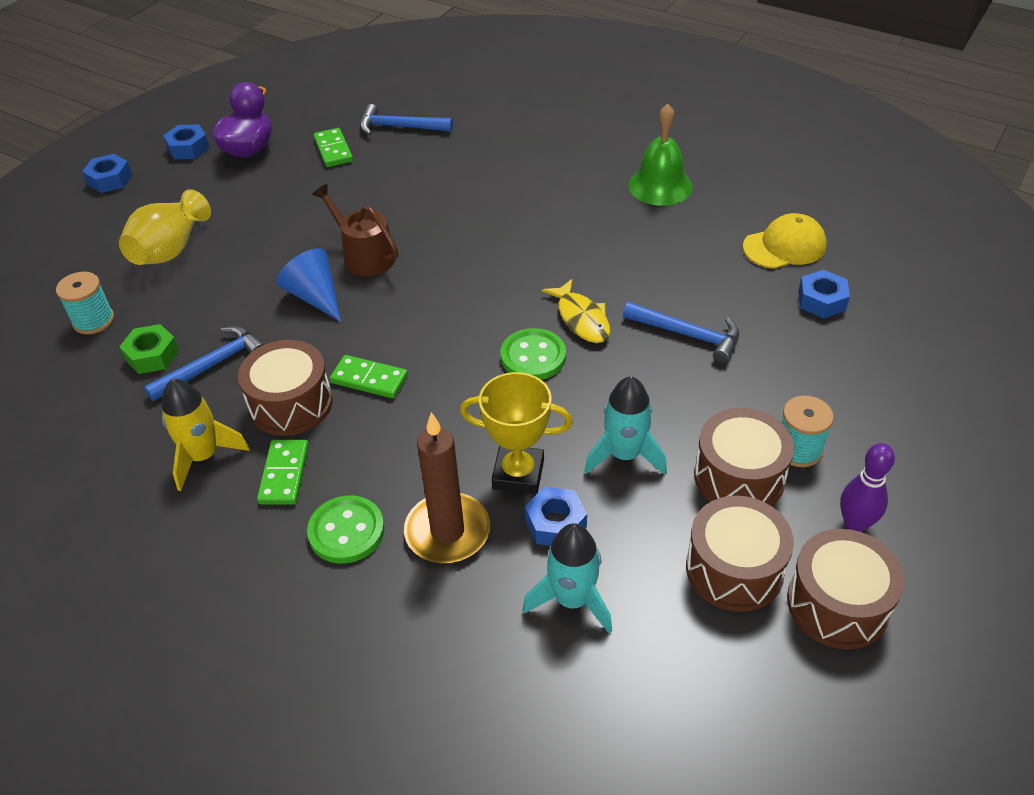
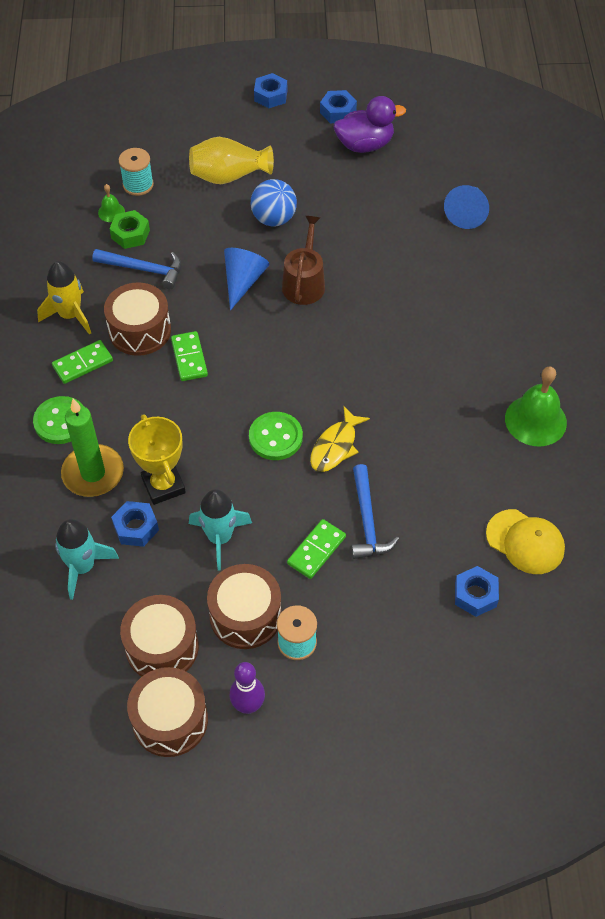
camera: 55 degrees right, 10 degrees up
green domino [314,128,353,167] -> green domino moved to [287,519,346,579]
blue hammer [360,104,453,135] -> blue cone [444,185,489,229]
brown candle [404,412,490,563] -> green candle [61,399,124,497]
none -> green bell [98,184,125,222]
none -> blue ball [251,179,297,226]

